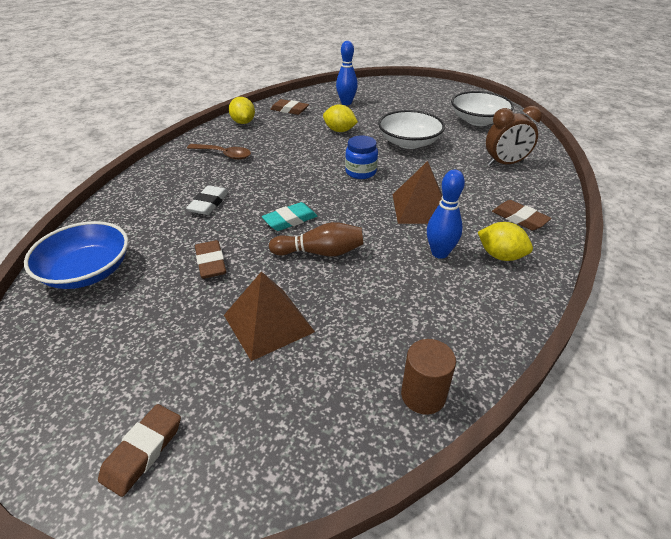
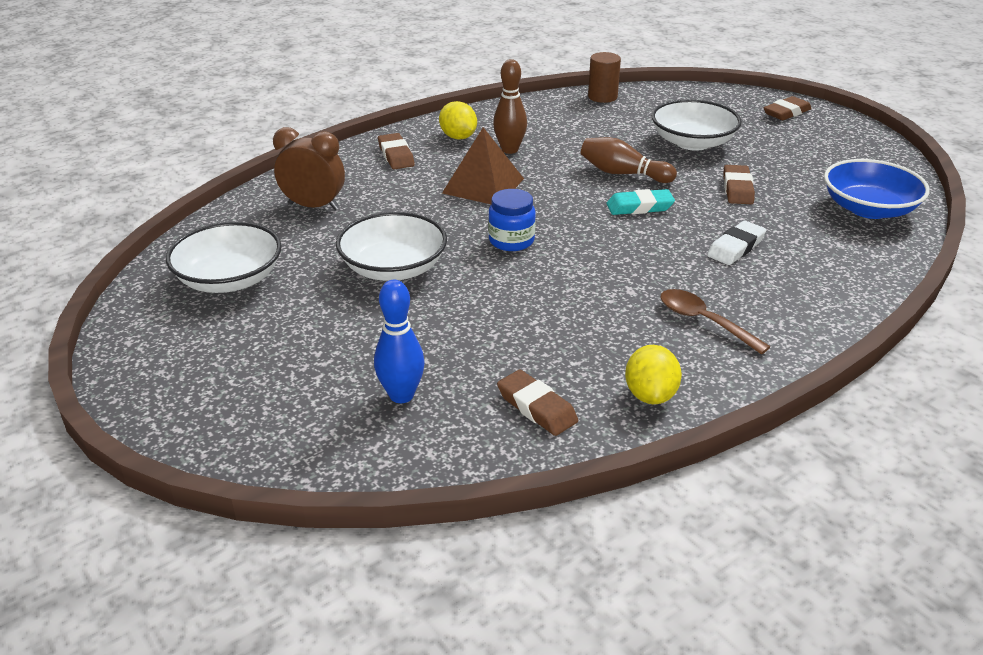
camera: 155 degrees left, 5 degrees down
brown pyramid [224,271,315,361] -> white bowl [651,99,742,151]
yellow lemon [323,104,358,132] -> none
blue bowling pin [427,170,465,259] -> brown bowling pin [493,59,527,154]

